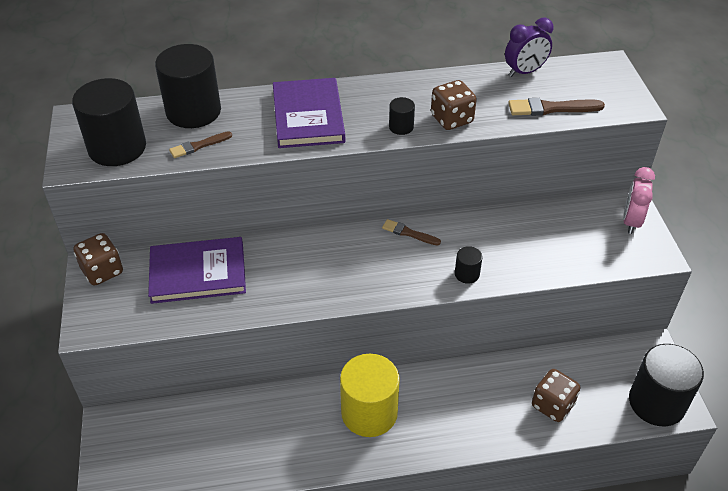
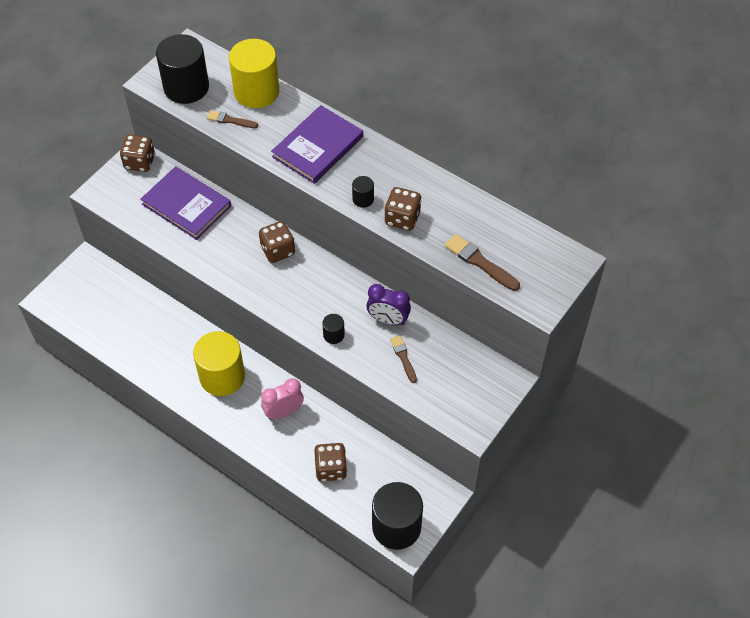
camera: 45 degrees right, 10 degrees up
black cylinder [155,44,221,128] -> yellow cylinder [229,39,279,108]
brown brush [382,219,441,245] -> brown brush moved to [390,336,417,383]
purple clock [505,18,553,77] -> purple clock moved to [366,284,411,325]
pink clock [623,167,655,234] -> pink clock moved to [261,378,304,420]
none -> brown dice [259,221,295,263]

